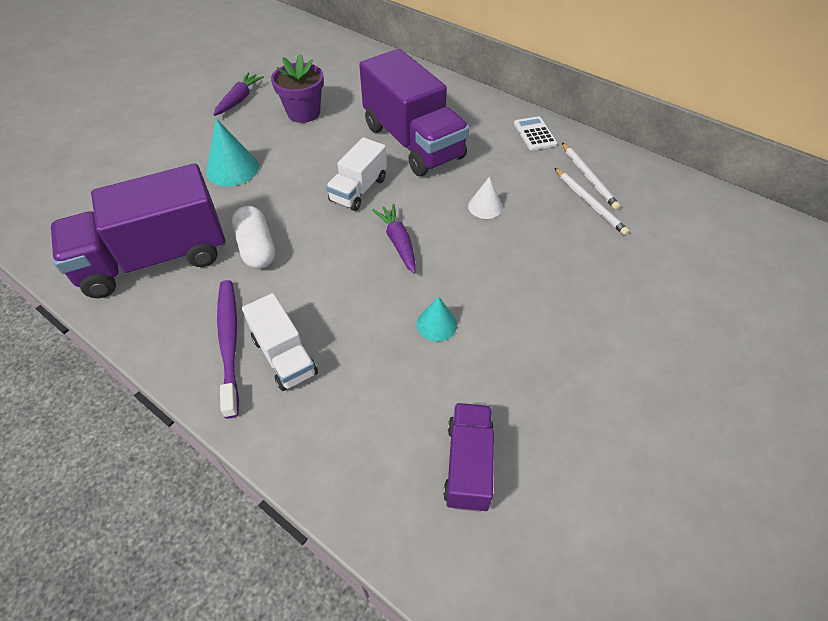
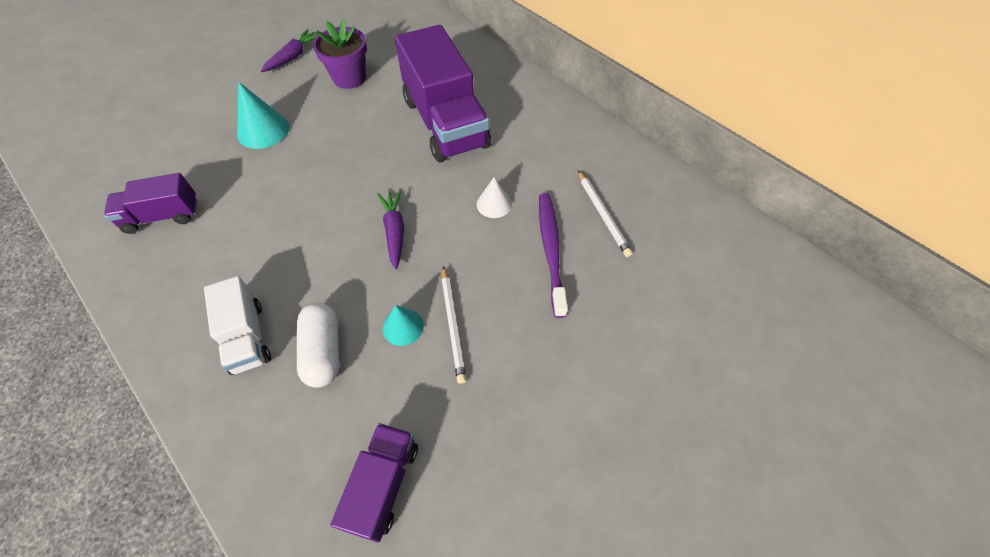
camera: 10 degrees right, 5 degrees up
purple truck [51,164,225,298] -> purple truck [104,173,197,234], size x0.53
purple toothbrush [217,280,239,418] -> purple toothbrush moved to [539,193,568,318]
white capsule [232,206,275,269] -> white capsule moved to [297,302,339,388]
white truck [326,137,387,211] -> none
white calculator [514,116,557,150] -> none
white pencil [562,143,620,210] -> white pencil moved to [442,266,466,384]

